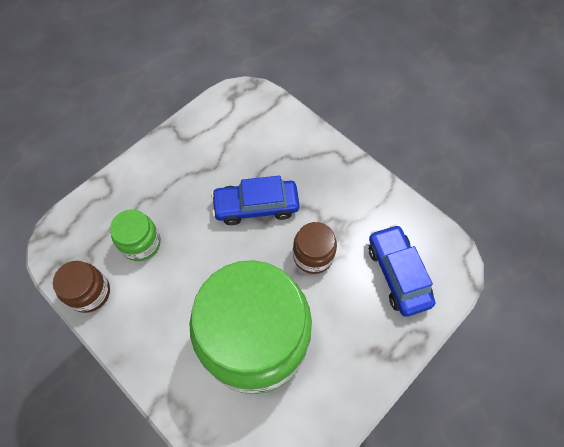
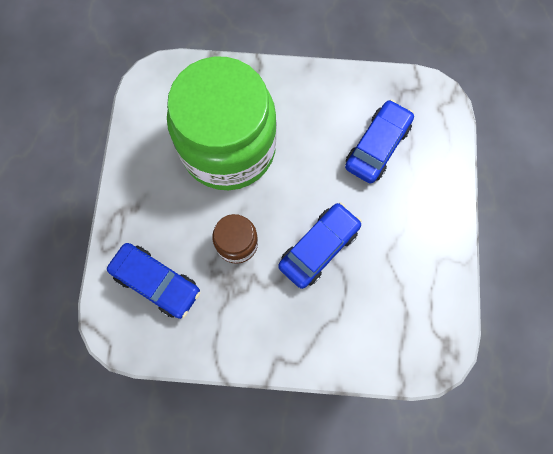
camera: 140 degrees right, 10 degrees up
brown jar [53,261,110,313] -> none
green jar [110,209,161,261] -> blue car [345,99,414,184]

